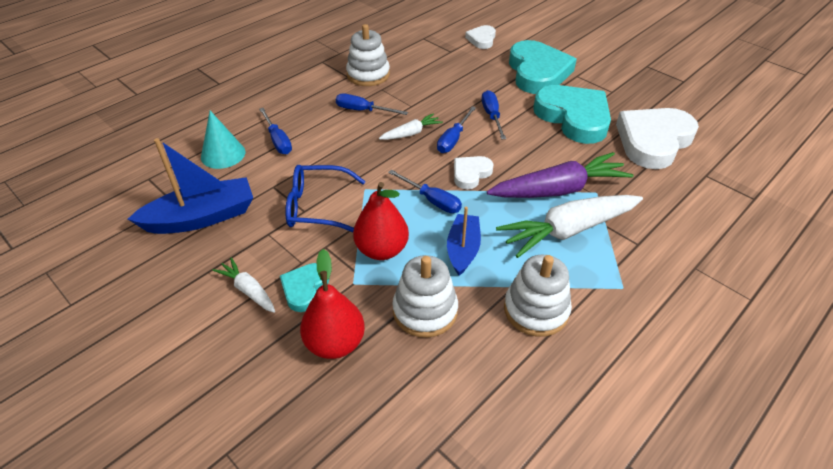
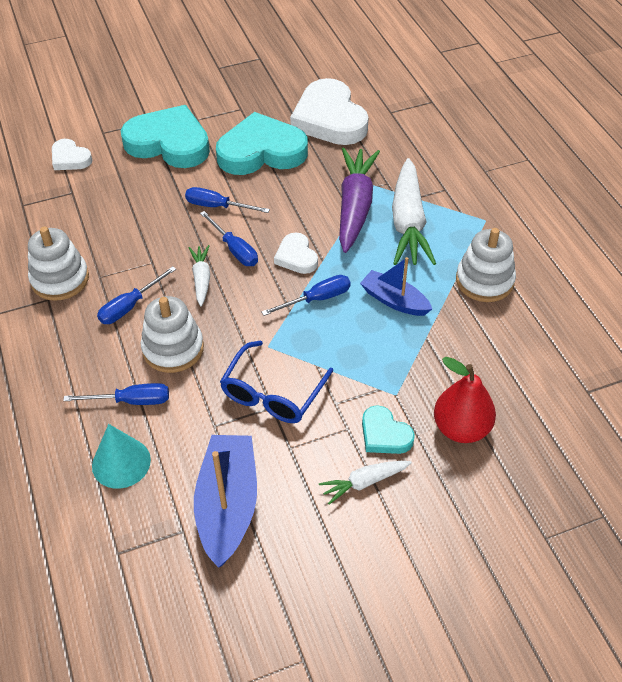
camera: 65 degrees left, 5 degrees up
red pear [353,182,409,260] -> none
white stacking toy [392,255,458,338] -> white stacking toy moved to [141,296,204,373]

